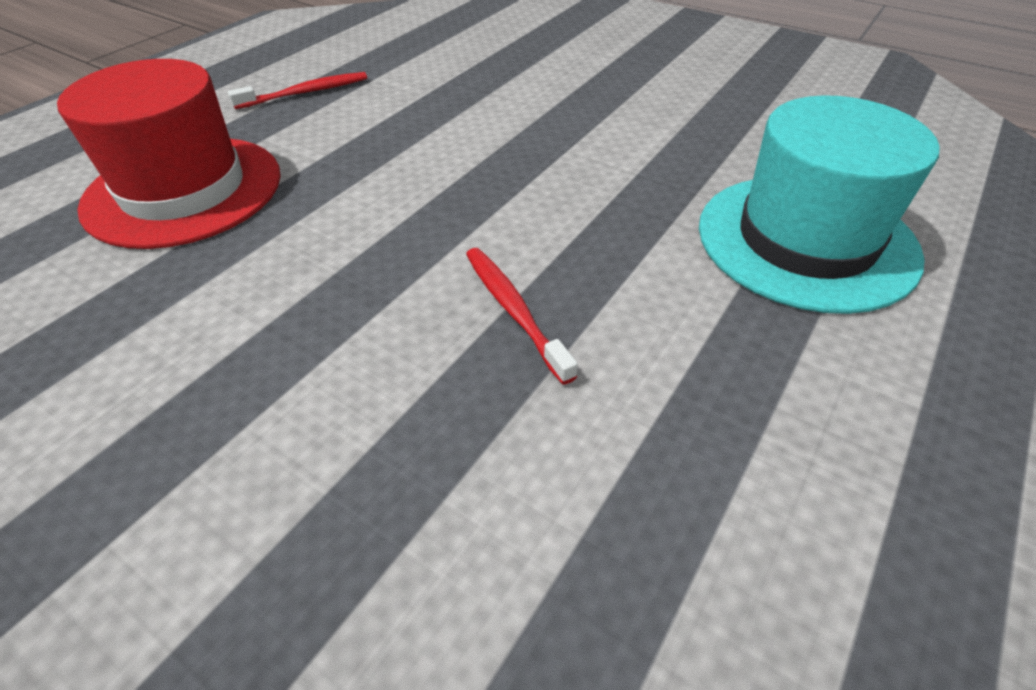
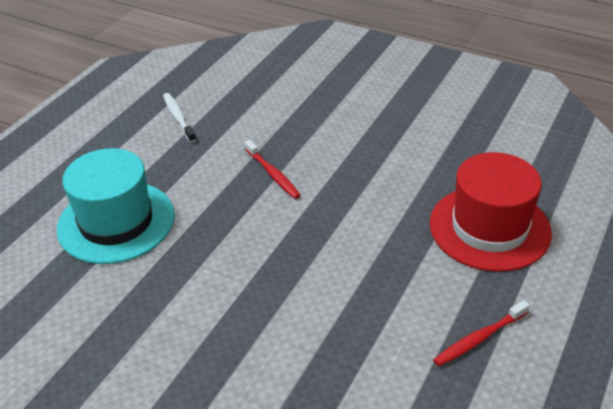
camera: 175 degrees right, 5 degrees down
none -> white toothbrush [163,93,196,143]

